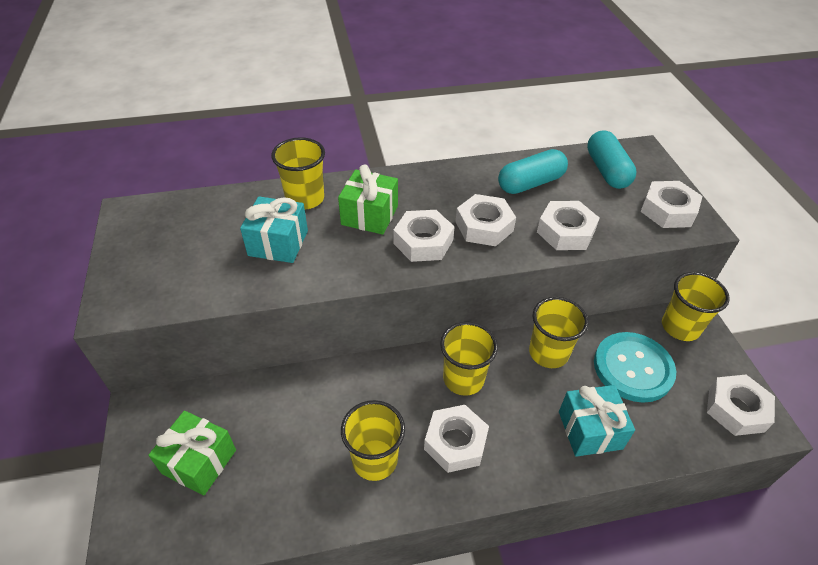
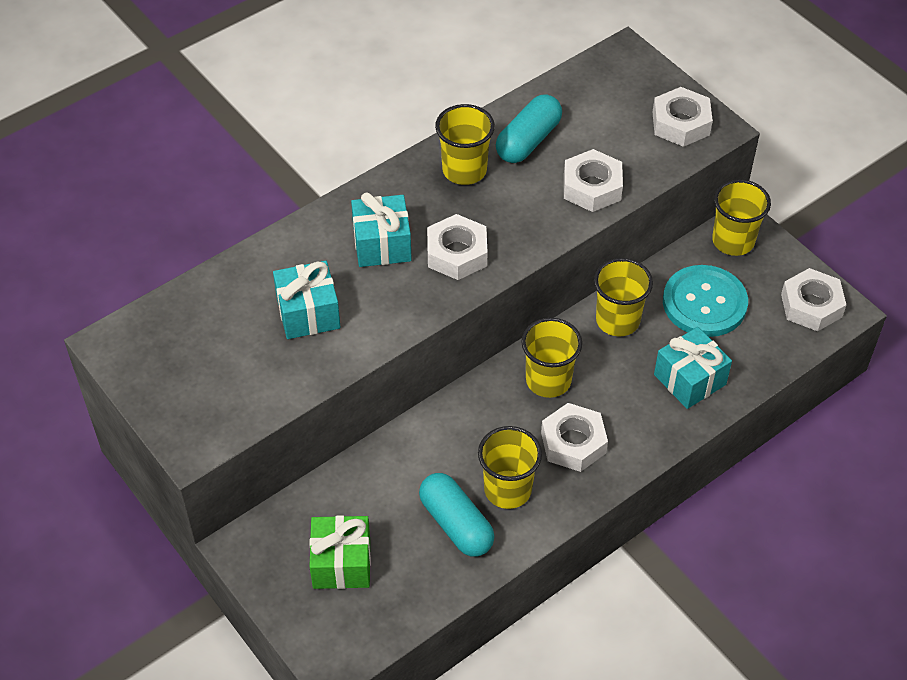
camera: 25 degrees left, 5 degrees up
yellow cup [271,137,325,210] -> yellow cup moved to [435,104,495,185]
green gift [338,165,398,235] -> turquoise gift [351,192,412,267]
white nut [456,194,516,246] -> none
turquoise capsule [587,130,637,189] -> turquoise capsule moved to [419,473,494,557]

